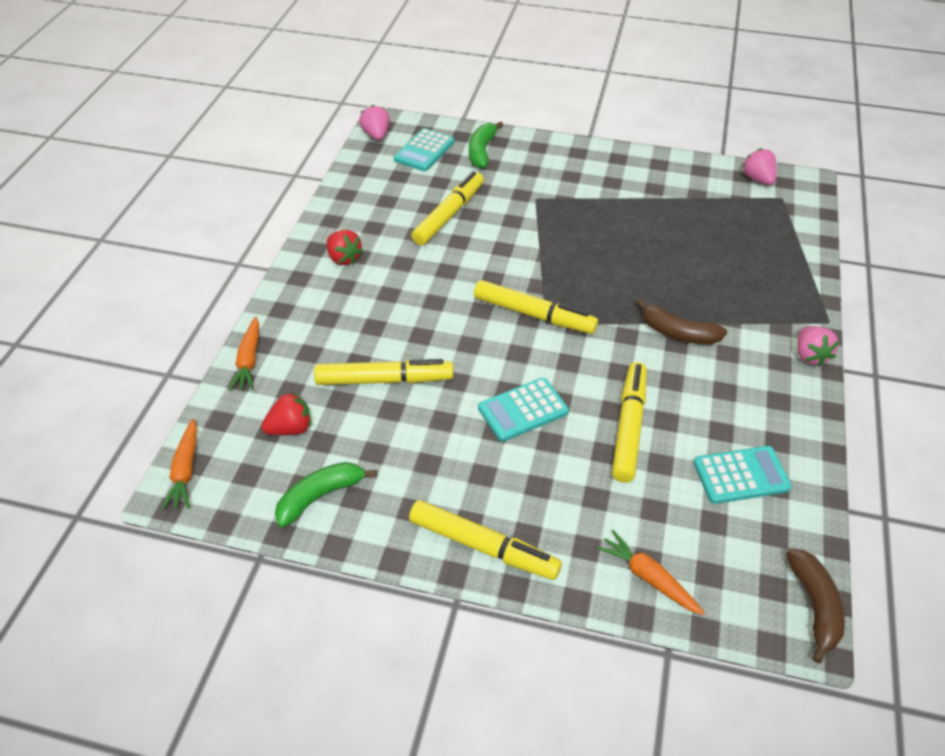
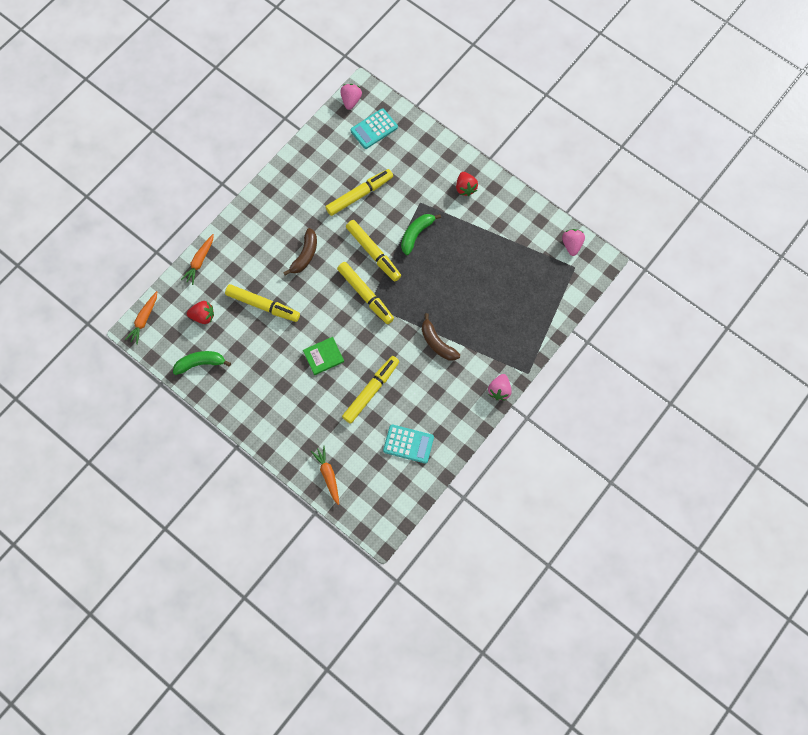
camera: 25 degrees right, 25 degrees up
red strawberry [327,230,363,265] -> red strawberry moved to [456,172,478,196]
yellow marker [409,500,562,580] -> yellow marker moved to [346,220,401,282]
green banana [469,121,503,168] -> green banana moved to [401,214,441,255]
turquoise calculator [478,378,569,442] -> green book [303,337,344,375]
brown banana [786,549,845,663] -> brown banana moved to [283,228,317,276]

